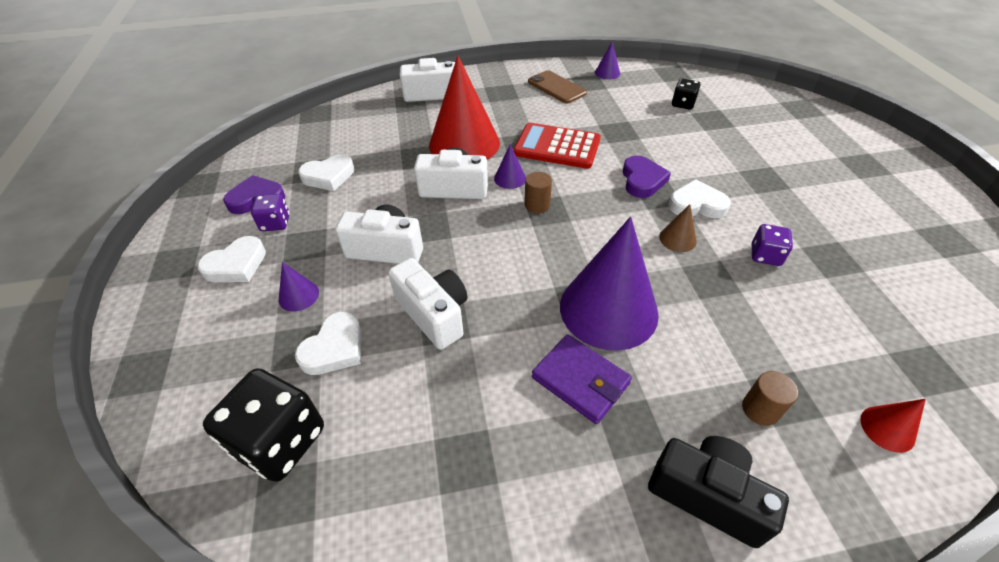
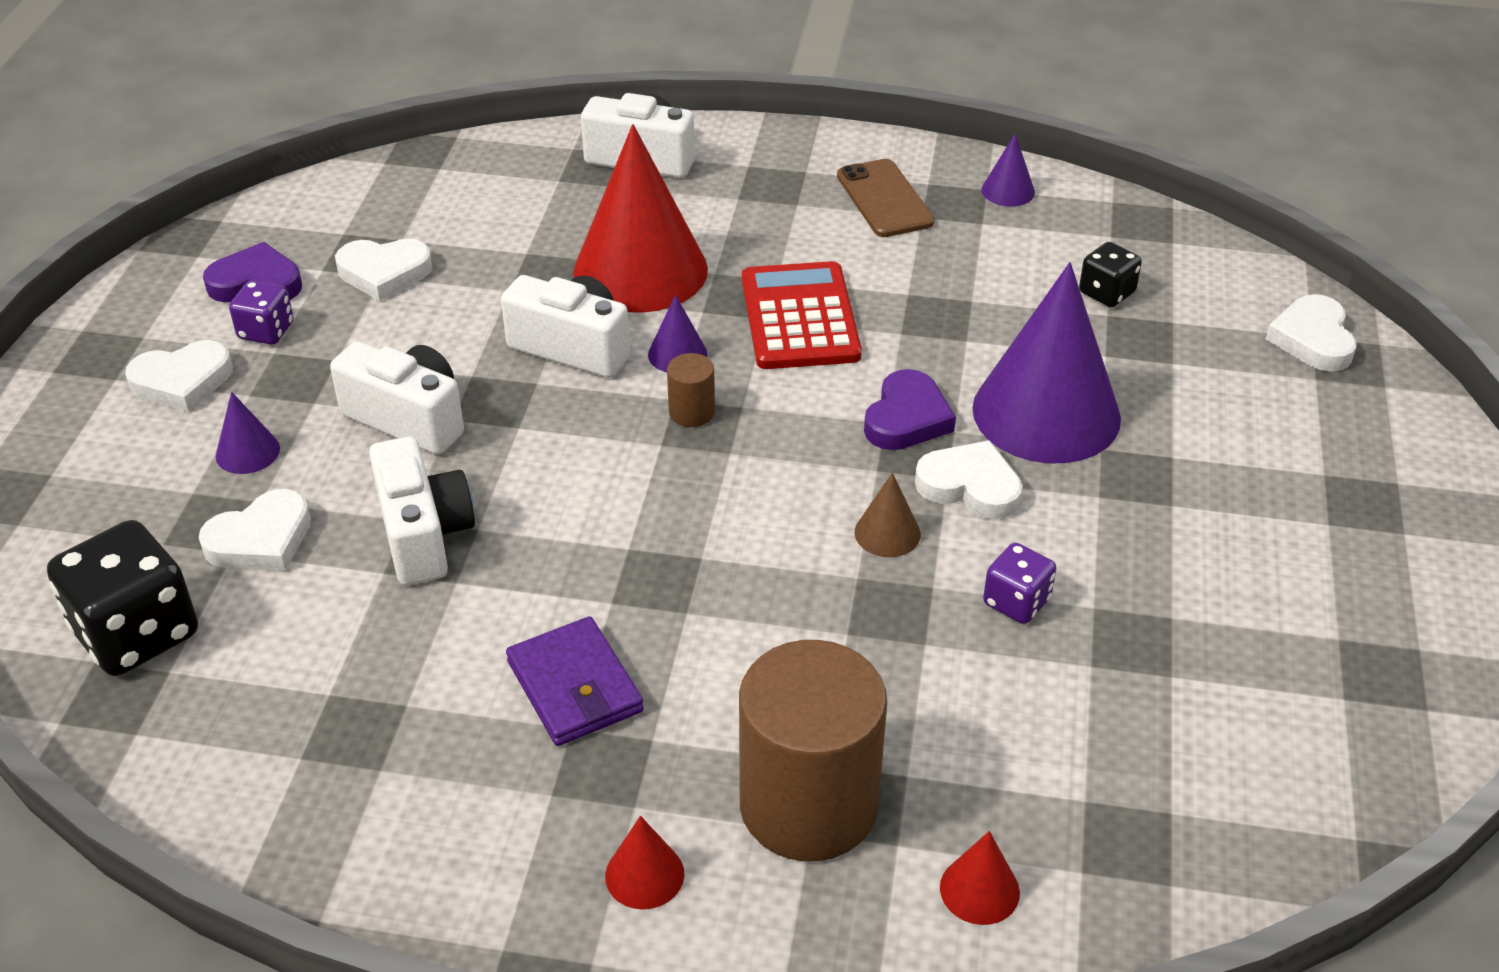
camera: 20 degrees right, 5 degrees down
red calculator [513,123,601,169] -> red calculator turned 45 degrees clockwise [742,261,862,369]
purple cone [560,217,659,351] -> purple cone moved to [972,262,1121,463]
black camera [648,436,789,548] -> red cone [605,816,684,910]
brown cylinder [742,371,798,426] -> brown cylinder [739,640,887,861], size x2.41
none -> white heart [1266,294,1356,372]

